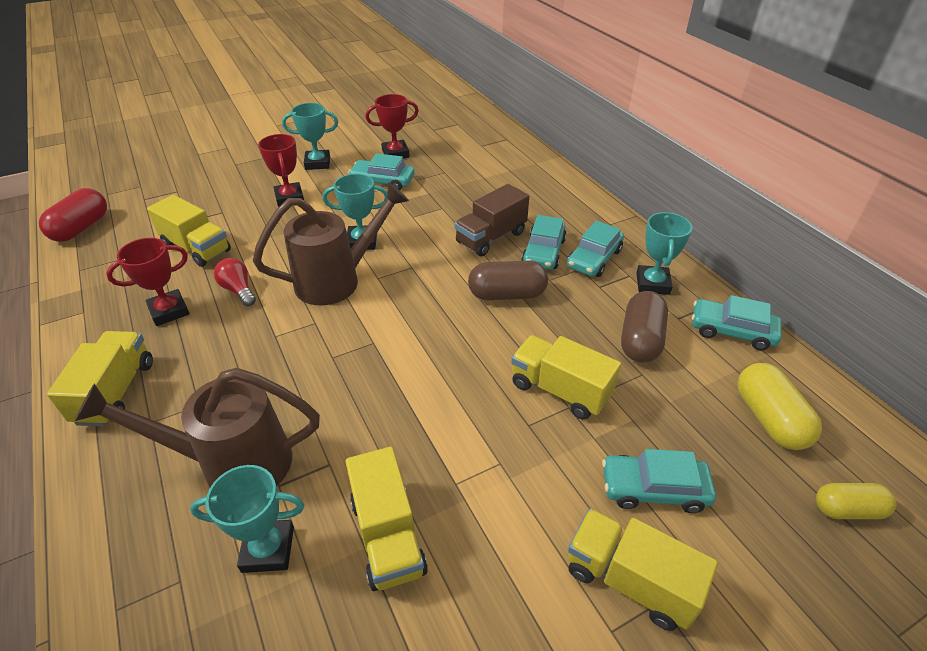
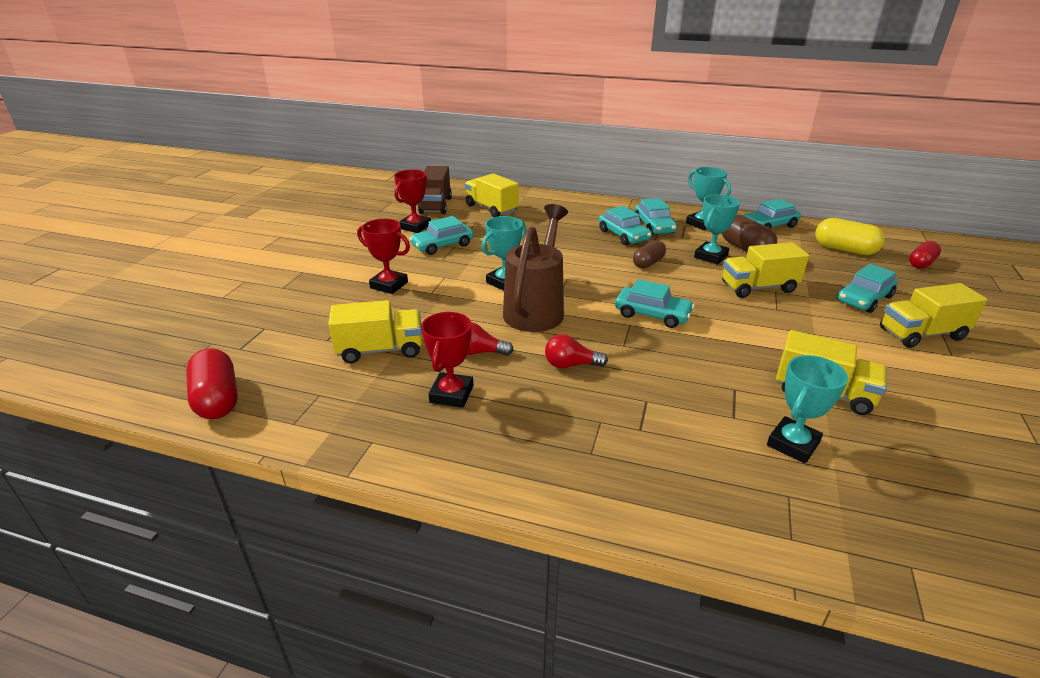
camera: 45 degrees left, 10 degrees down
yellow truck [47,331,153,426] -> yellow truck moved to [465,173,519,217]
brown watering can [75,368,320,487] -> none
turquoise trophy [282,103,338,170] -> turquoise trophy moved to [694,194,740,265]
brown truck [455,184,529,256] -> brown truck moved to [418,166,452,214]
brown capsule [468,261,548,300] -> brown capsule [633,240,666,269], size x0.66
yellow capsule [816,483,896,519] -> red capsule [909,241,941,269]
none -> red light bulb [545,334,608,369]
none -> turquoise car [615,279,695,328]

